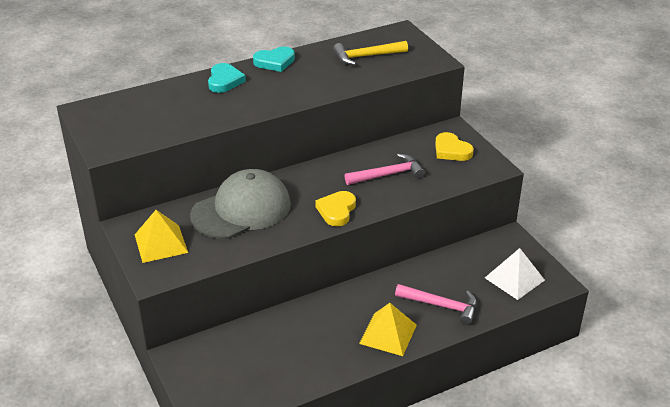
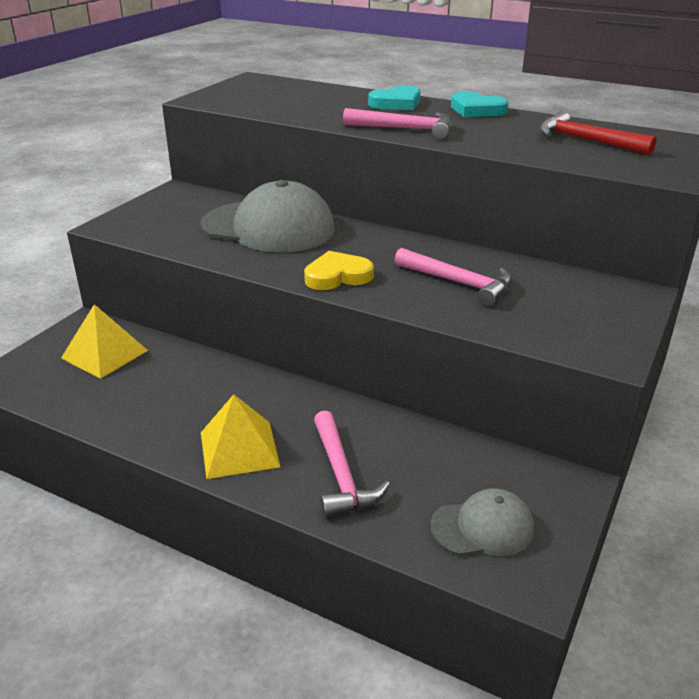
camera: 55 degrees right, 5 degrees down
yellow pyramid [135,210,188,263] -> yellow pyramid moved to [61,304,148,379]
yellow hammer [333,41,408,65] -> red hammer [539,111,657,155]
yellow heart [435,132,474,161] -> none
white pyramid [485,248,545,300] -> grey cap [430,488,534,556]
none -> pink hammer [343,108,452,139]

